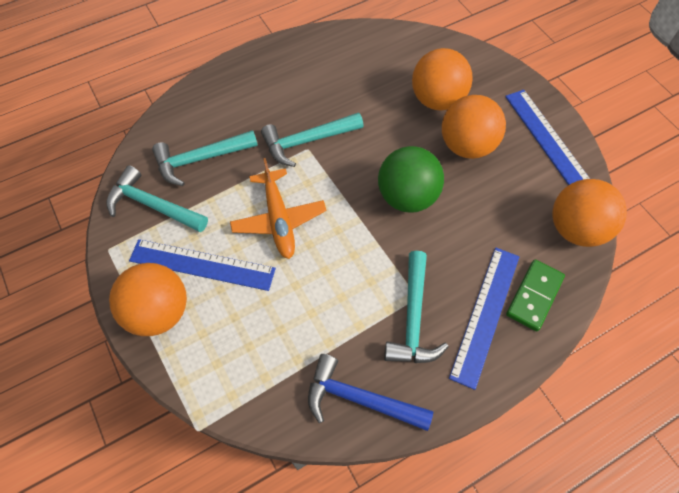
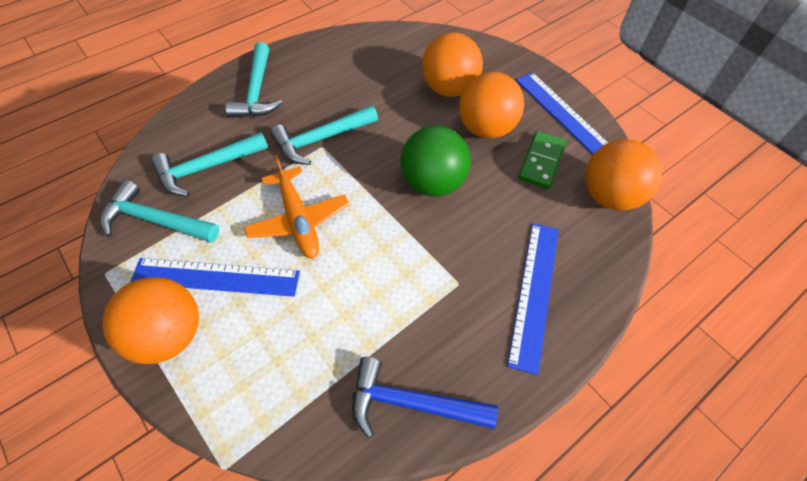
camera: 10 degrees left, 5 degrees down
turquoise hammer [384,251,449,363] -> turquoise hammer moved to [225,42,282,118]
green domino [506,259,565,331] -> green domino moved to [518,131,566,189]

